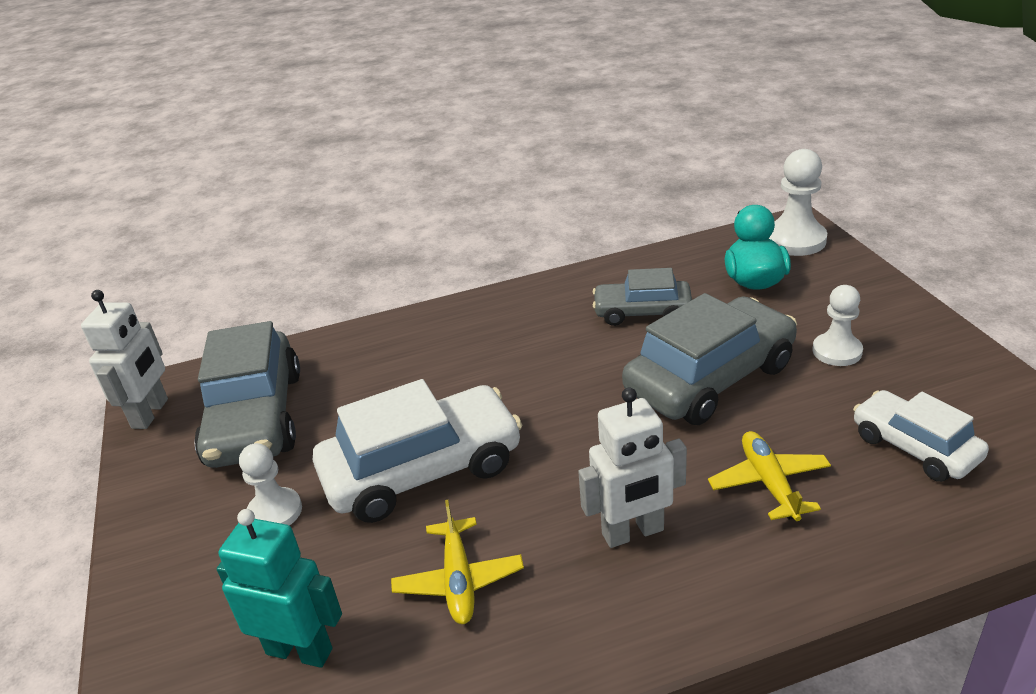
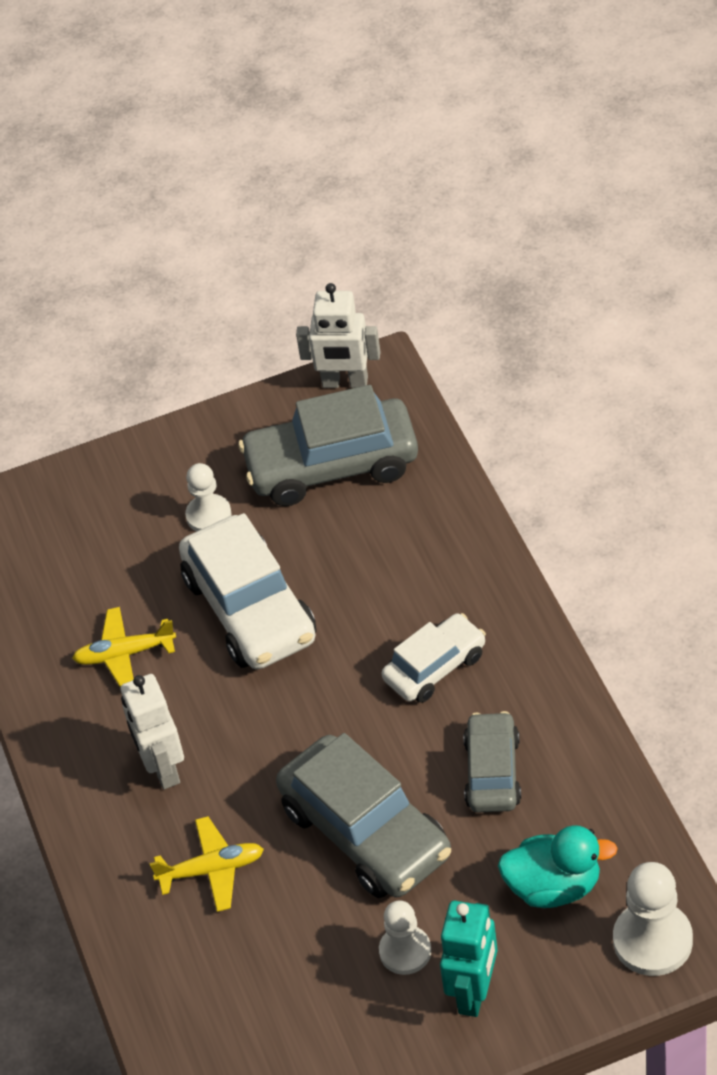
camera: 90 degrees right, 15 degrees up
turquoise robot [217,509,342,668] -> turquoise robot moved to [440,901,498,1017]
white car [853,390,989,482] -> white car moved to [382,613,486,703]

